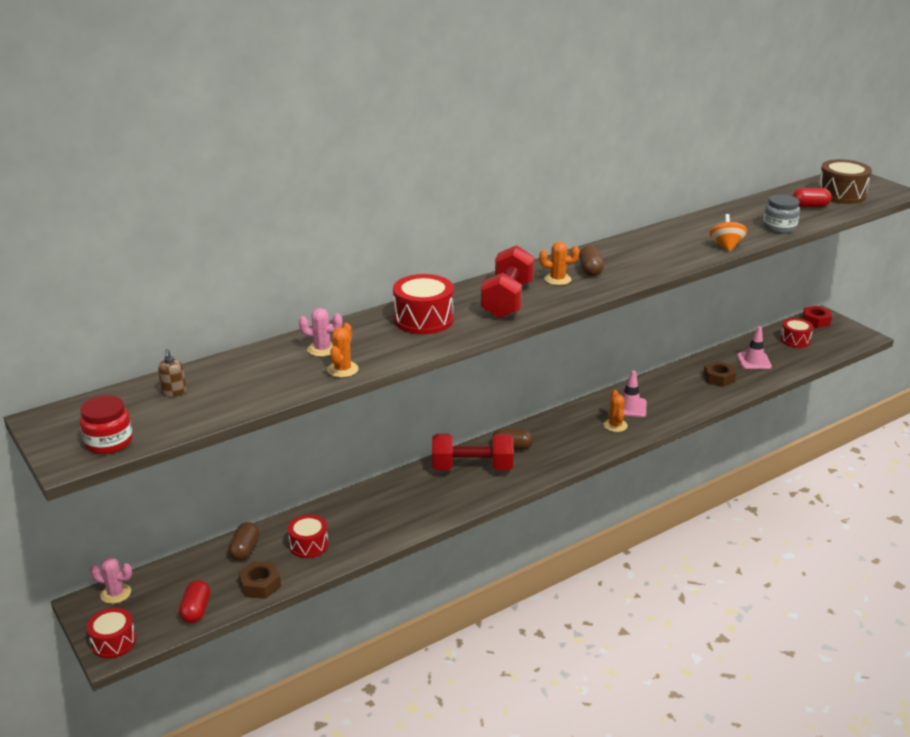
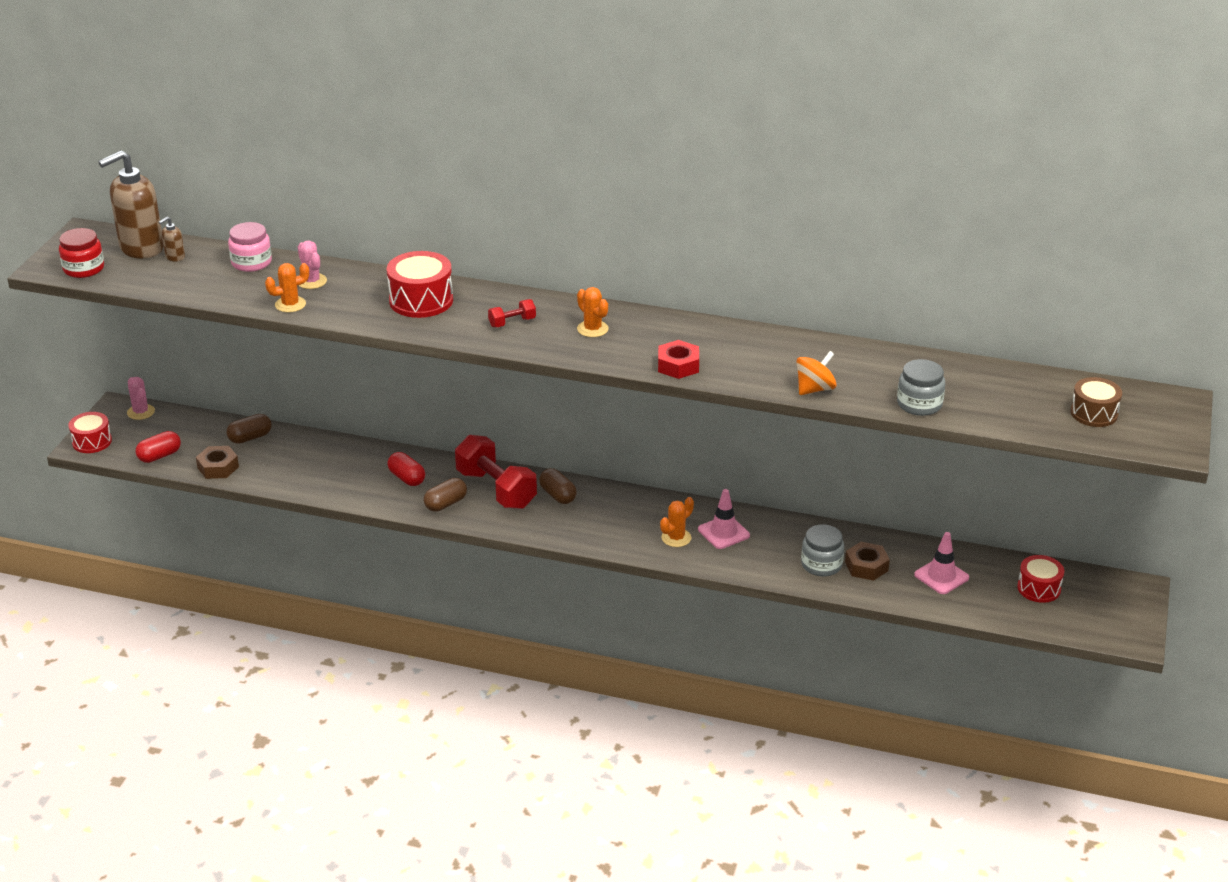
camera: 50 degrees right, 5 degrees up
red drum [288,515,329,558] -> none
red dumbbell [481,245,534,319] -> red dumbbell [488,299,536,328], size x0.46
brown capsule [579,245,604,277] -> brown capsule moved to [424,478,467,512]
red capsule [793,188,832,208] -> red capsule moved to [387,452,425,486]
red nut [802,306,832,328] -> red nut moved to [658,340,699,379]
brown drum [818,159,872,204] -> brown drum [1071,377,1122,427], size x0.66
none -> brown soap dispenser [98,150,163,259]
none -> pink jar [228,222,272,272]
none -> grey jar [801,524,844,576]

